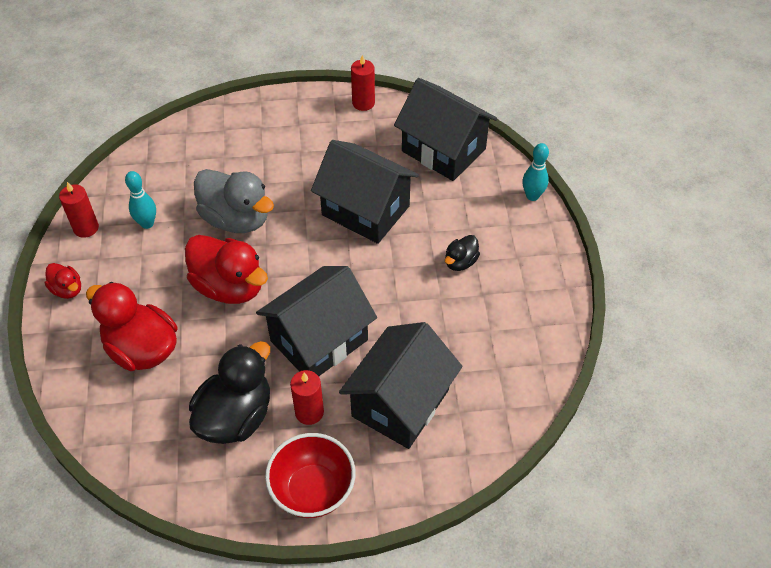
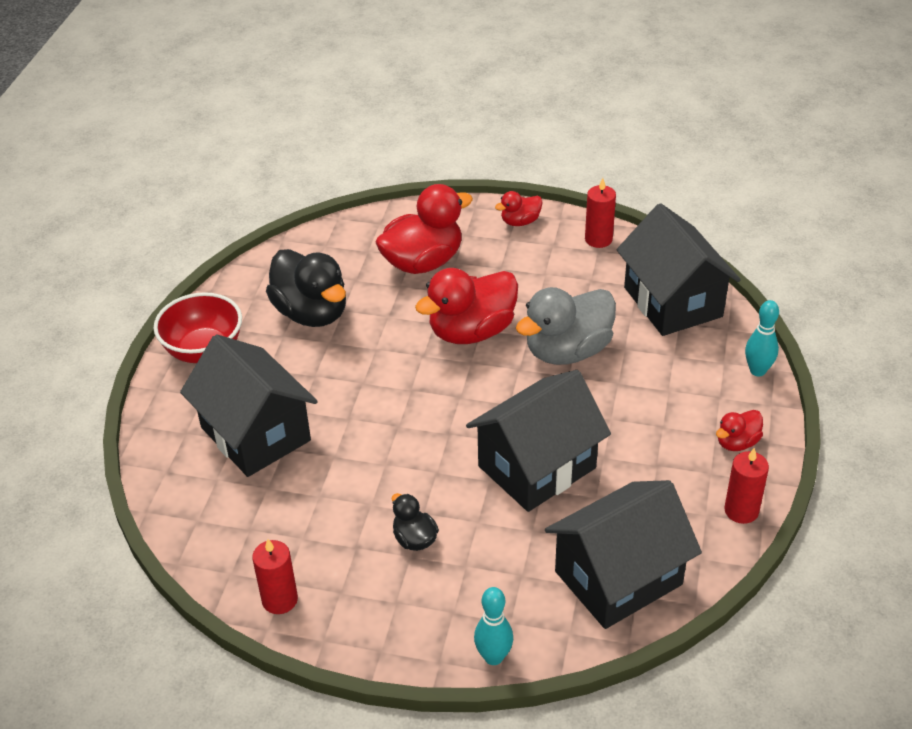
camera: 110 degrees right, 10 degrees down
turquoise bowling pin [125,171,156,229] -> turquoise bowling pin moved to [745,300,779,376]
black house [256,266,377,376] -> black house moved to [617,203,741,336]
red candle [290,370,324,425] -> red candle moved to [252,539,298,614]
none -> red duck [716,410,763,451]

